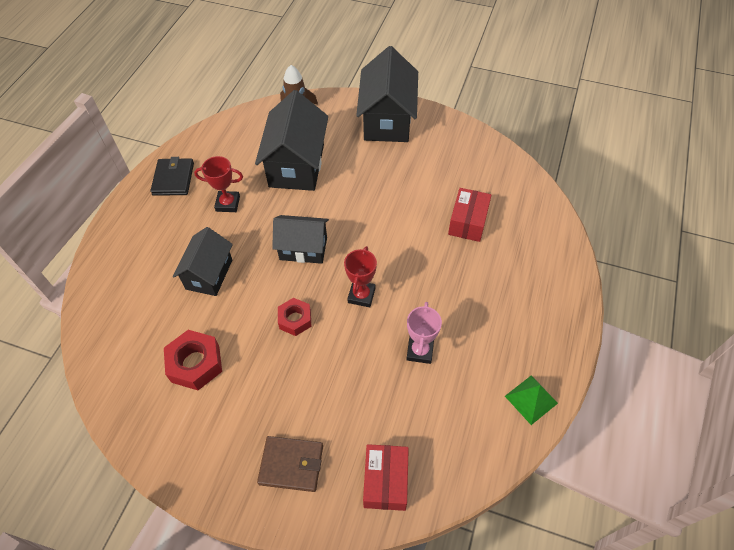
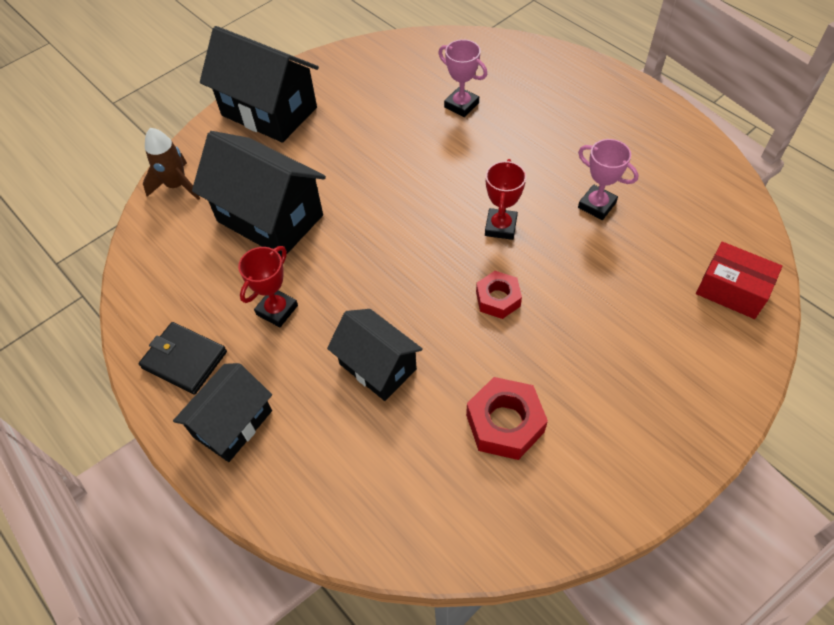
camera: 60 degrees left, 0 degrees up
brown wallet [257,436,323,492] -> none
black house [272,215,329,264] -> black house moved to [173,363,272,462]
red trophy [344,246,377,307] -> red trophy turned 60 degrees clockwise [485,159,526,240]
red box [448,188,491,242] -> pink trophy [438,39,487,117]
green pyramid [505,375,558,425] -> none

